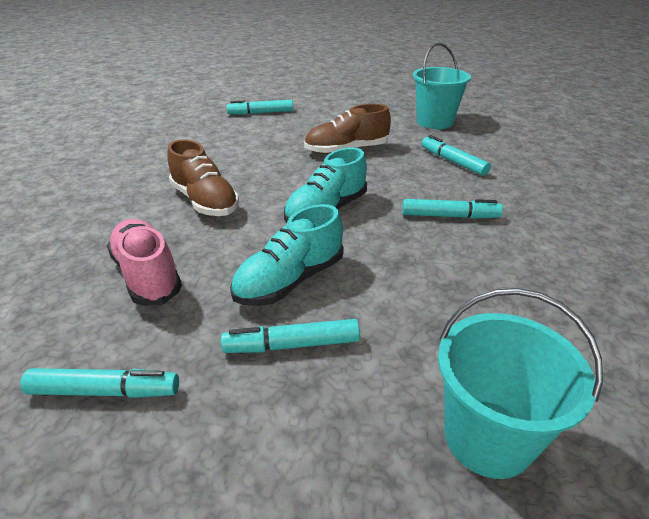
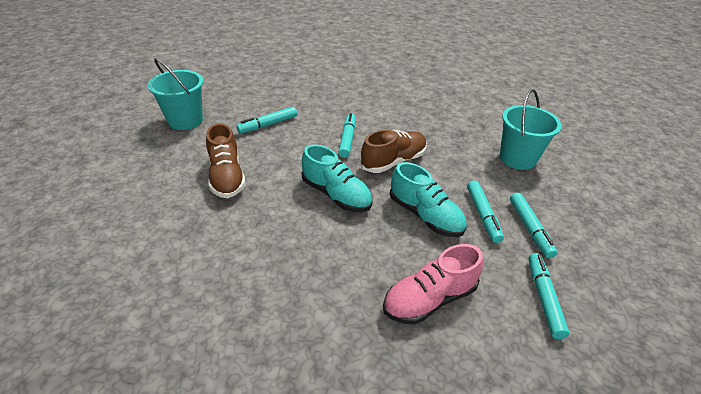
camera: 90 degrees left, 5 degrees up
brown shoe [167,139,239,216] -> brown shoe moved to [360,130,427,173]
turquoise marker [227,100,293,115] -> turquoise marker moved to [510,193,557,258]

